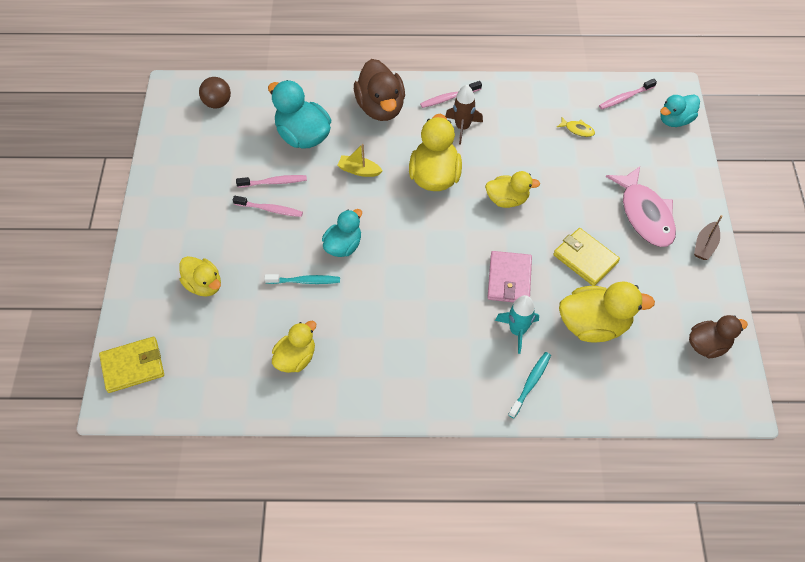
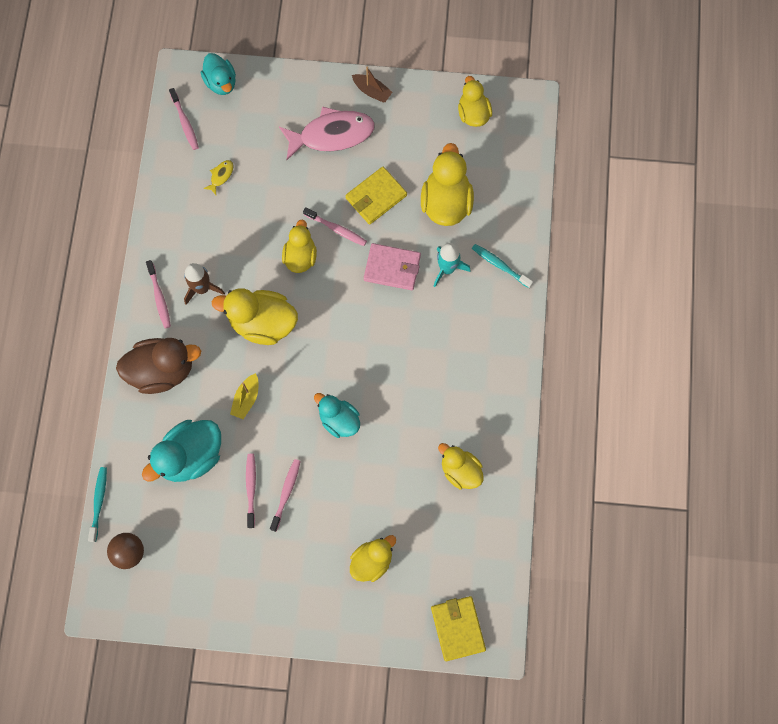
camera: 85 degrees left, 15 degrees up
turquoise toothbrush [264,274,340,284] -> turquoise toothbrush moved to [88,467,107,542]
brown duck [689,315,748,358] -> yellow duck [458,76,492,127]
none -> pink toothbrush [303,207,367,246]

